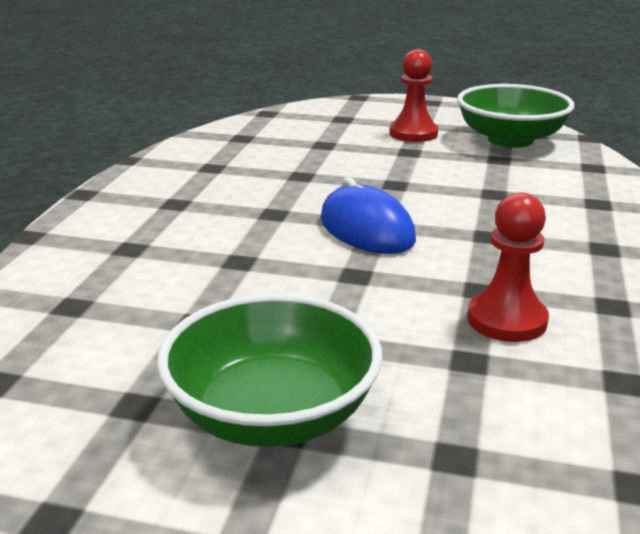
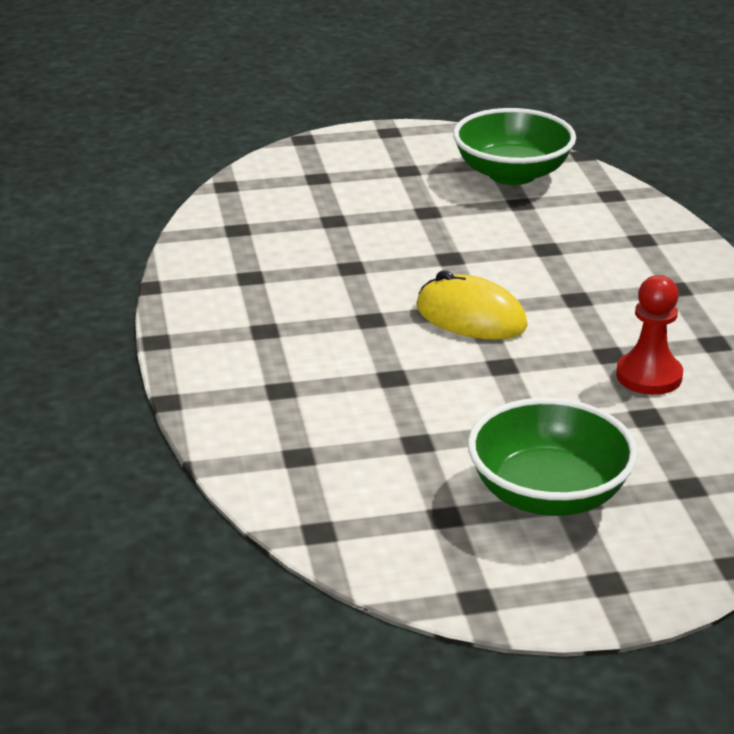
camera: 25 degrees left, 5 degrees up
blue mouse [320,177,416,254] -> yellow mouse [416,270,528,340]
red pawn [389,49,438,142] -> none

